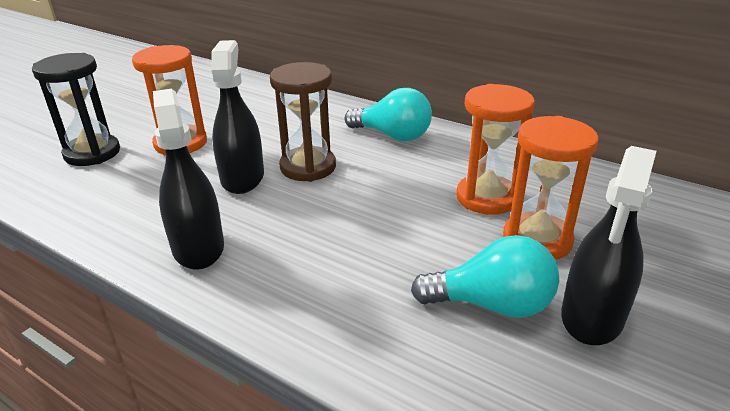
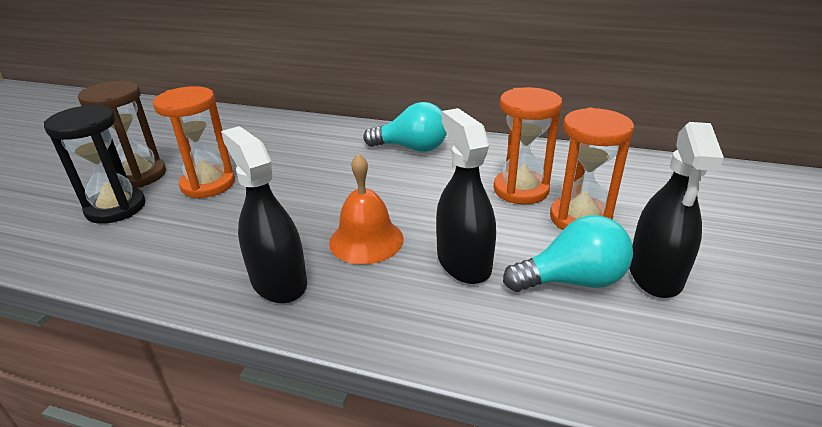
camera: 15 degrees left, 0 degrees up
black spray bottle [211,40,264,194] -> black spray bottle moved to [436,108,496,284]
brown hourglass [270,62,336,182] -> brown hourglass moved to [78,81,166,188]
none -> orange bell [329,153,404,264]

